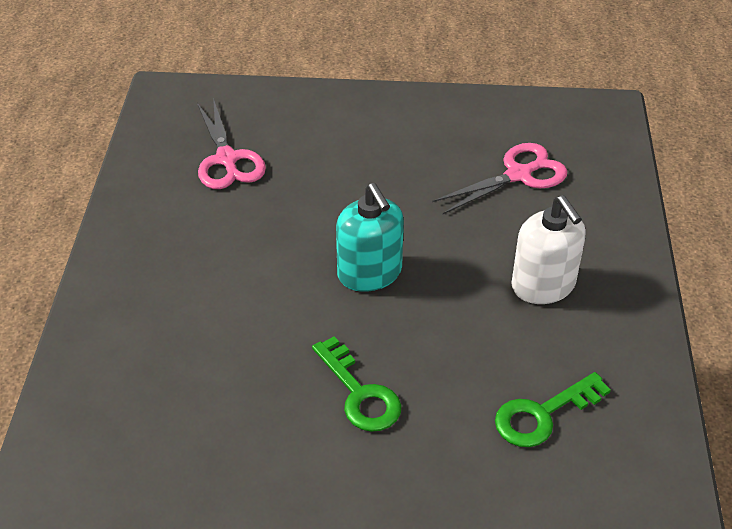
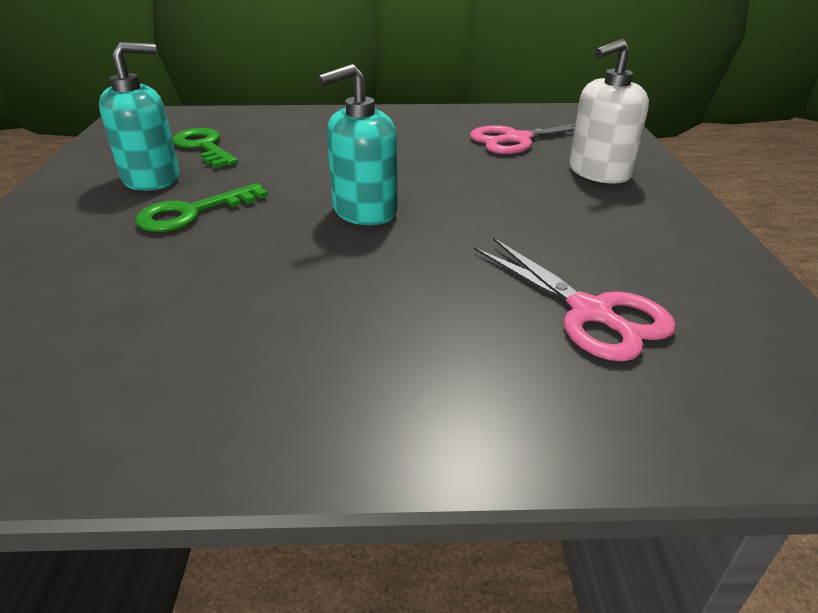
camera: 85 degrees right, 10 degrees down
green key [495,372,611,447] -> green key moved to [172,128,238,168]
white soap dispenser [511,195,586,304] -> white soap dispenser moved to [569,39,649,184]
none -> turquoise soap dispenser [99,42,180,191]

